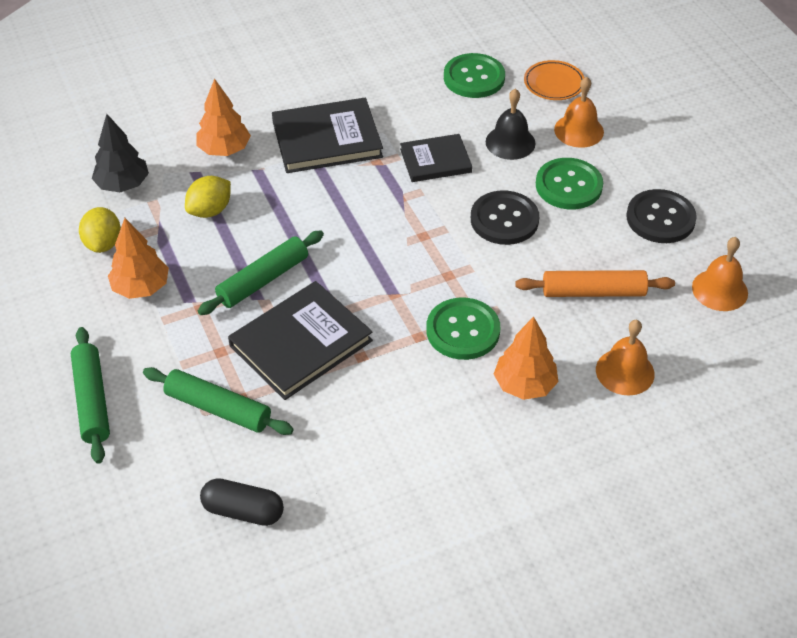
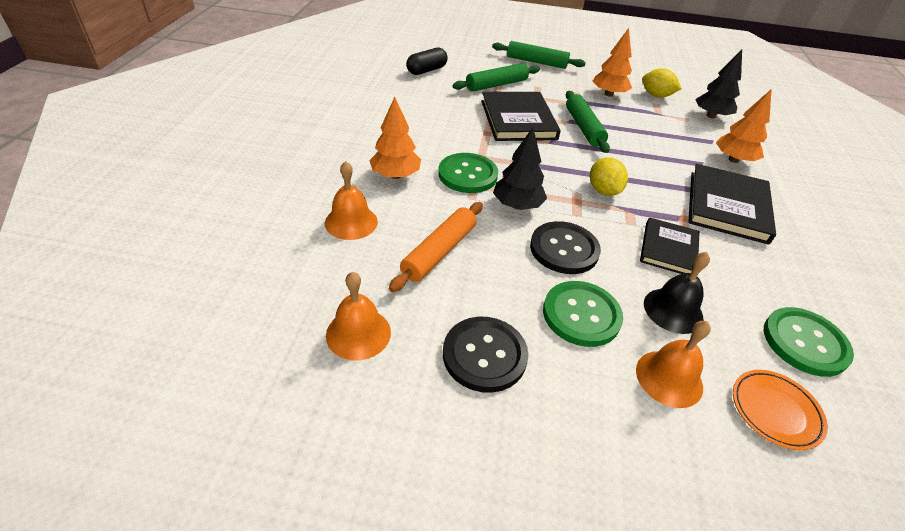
camera: 120 degrees right, 5 degrees down
yellow lemon [185,176,231,218] -> yellow lemon moved to [590,157,628,196]
none -> black tree [493,127,547,210]

